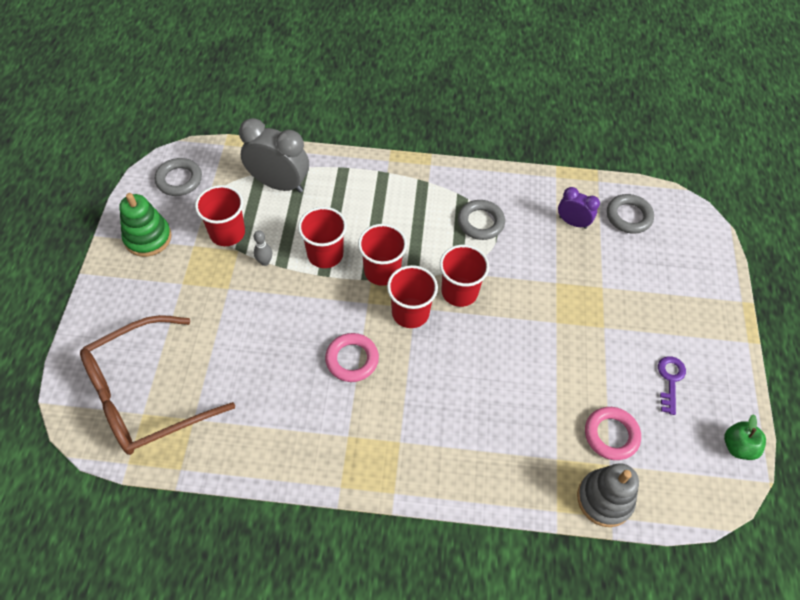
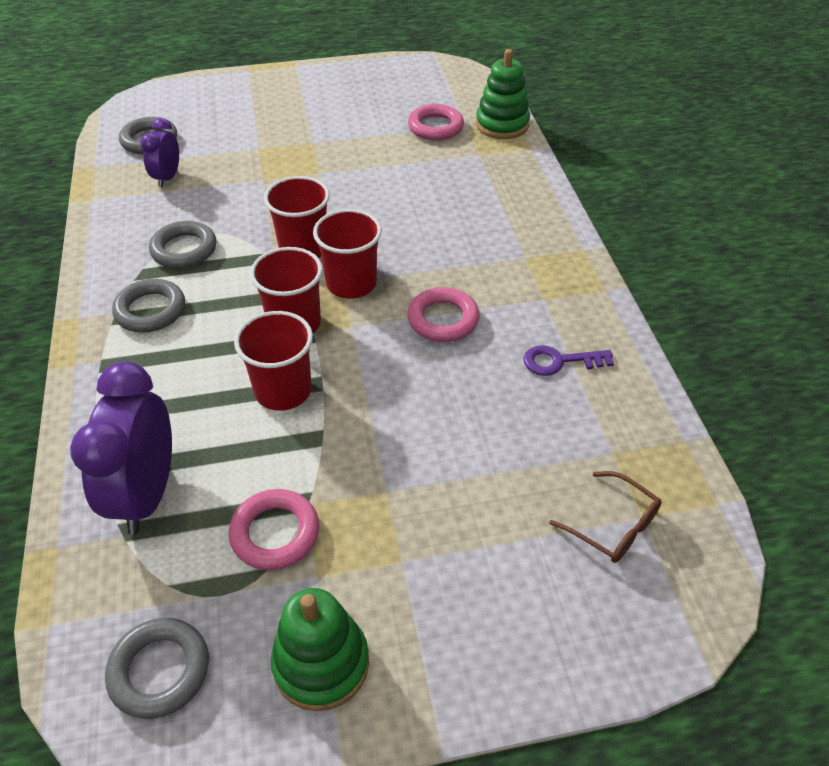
camera: 105 degrees left, 10 degrees down
brown glasses [80,315,235,455] -> brown glasses [549,471,661,563], size x0.43
red cup [195,185,245,246] -> pink ring [229,489,319,570]
grey clock [239,118,309,193] -> purple clock [70,362,172,535]
grey bowling pin [254,230,272,266] -> none
grey stacking toy [577,463,639,527] -> green stacking toy [476,49,530,139]
purple key [658,356,686,415] -> purple key moved to [524,345,614,376]
green apple [724,414,766,460] -> none
none -> grey ring [112,279,185,333]

